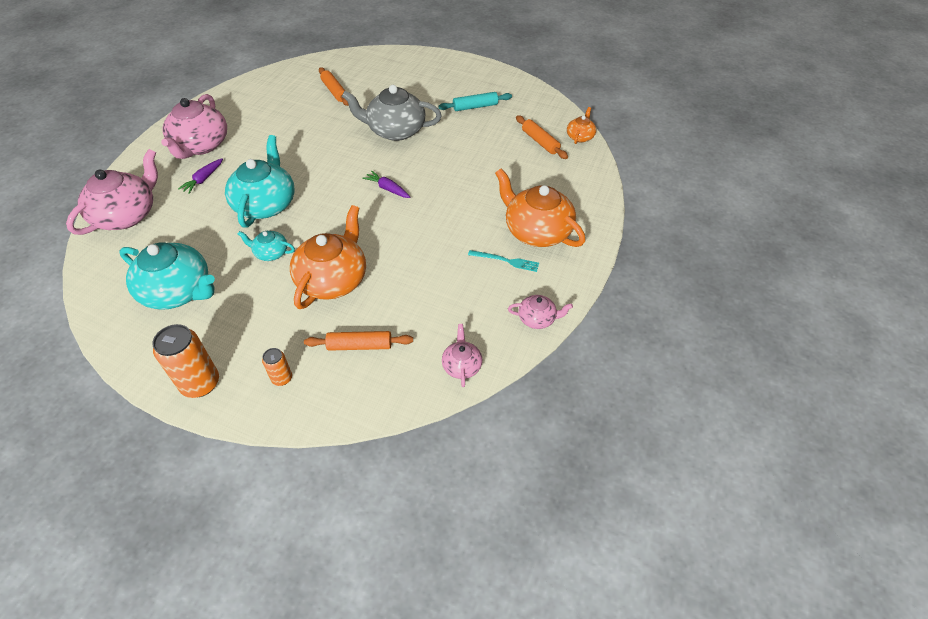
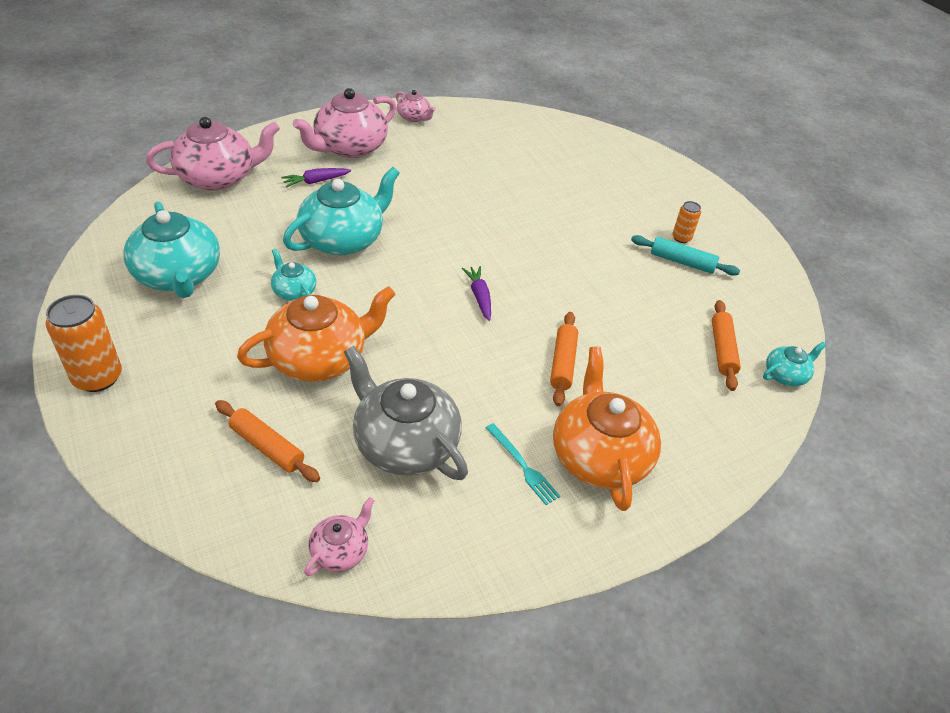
camera: 35 degrees right, 5 degrees down
orange can [262,348,292,386] -> orange can moved to [672,201,701,243]
orange rolling pin [319,67,349,106] -> orange rolling pin moved to [550,312,578,406]
grey teapot [342,85,442,141] -> grey teapot moved to [344,346,468,480]
pink teapot [508,295,573,329] -> pink teapot moved to [396,90,436,122]
orange teapot [567,107,596,144] -> turquoise teapot [763,342,826,387]

